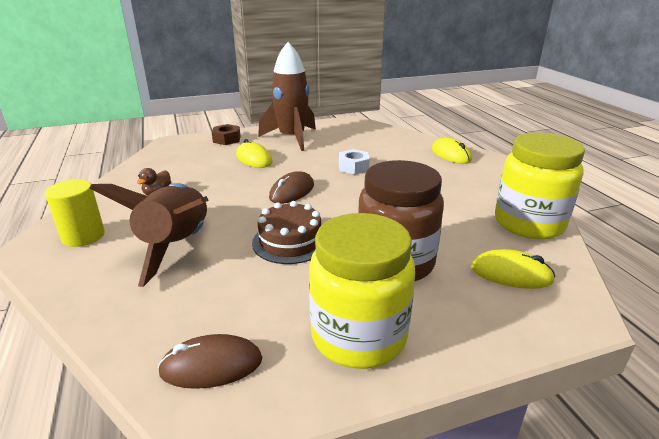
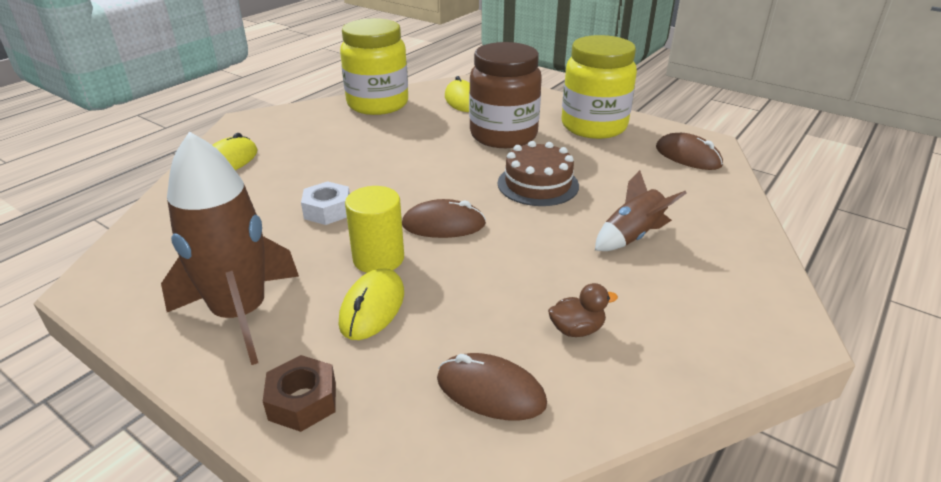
camera: 125 degrees left, 5 degrees up
yellow cylinder [45,179,105,247] -> yellow cylinder moved to [345,186,404,273]
brown rocket [89,183,209,287] -> brown rocket [595,170,687,251], size x0.55
none -> brown mouse [437,353,547,421]

